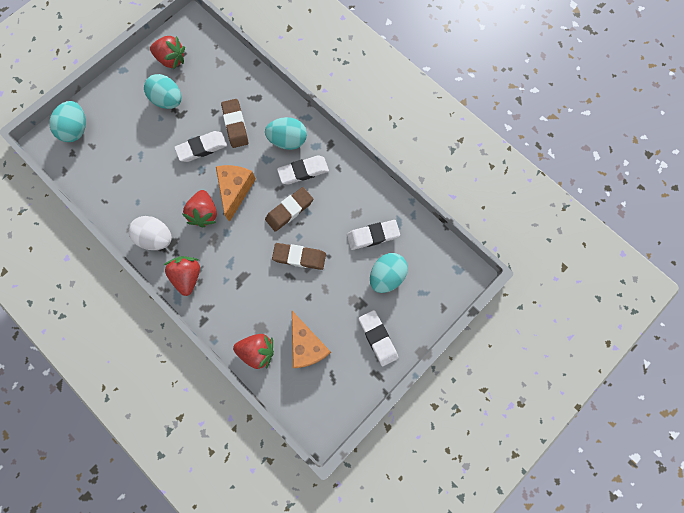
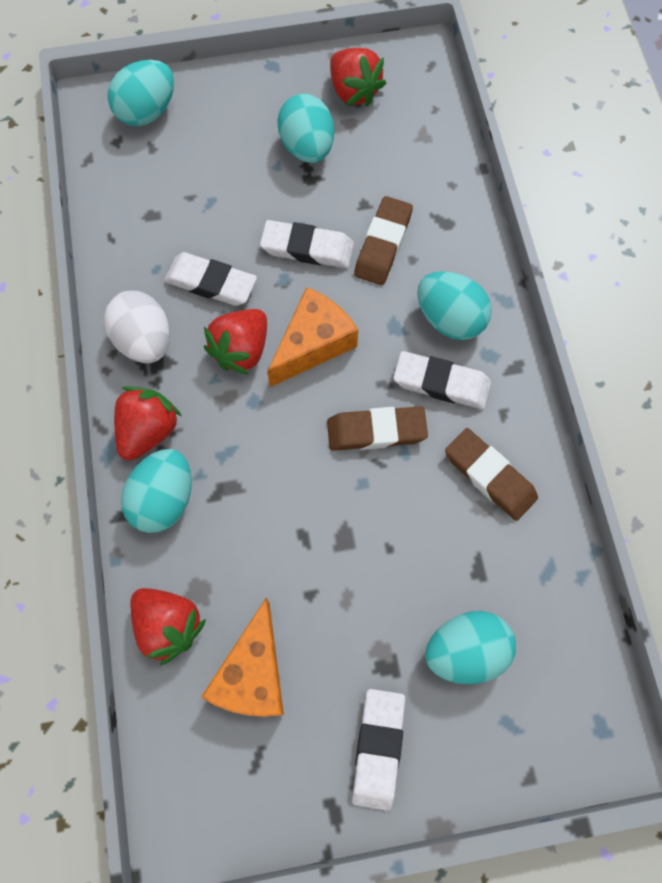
camera: 35 degrees right, 5 degrees down
brown eraser [272,243,326,270] -> brown eraser moved to [445,428,538,521]
white eraser [347,220,400,250] -> white eraser moved to [164,252,257,306]
none -> turquoise egg [121,449,192,533]

